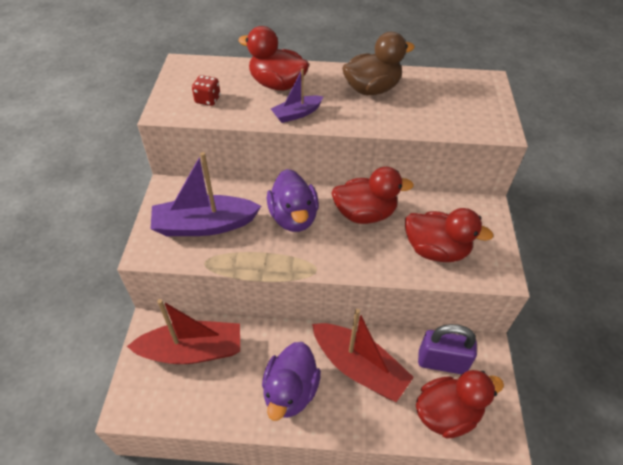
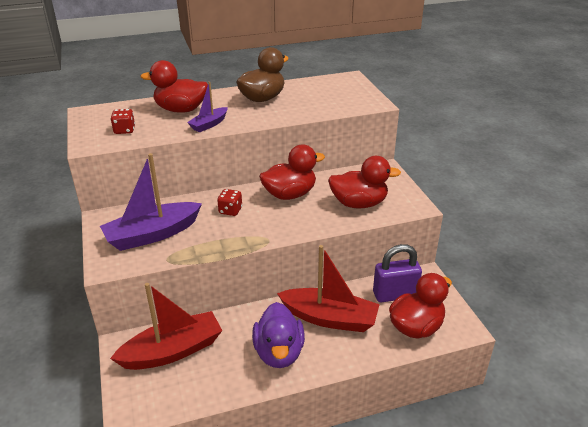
camera: 20 degrees left, 15 degrees down
purple duck [267,169,319,232] -> red dice [217,189,242,216]

